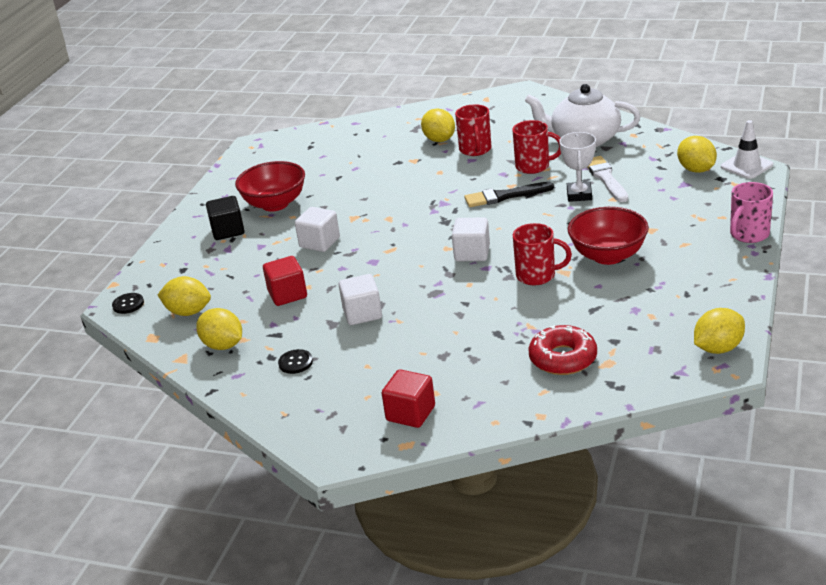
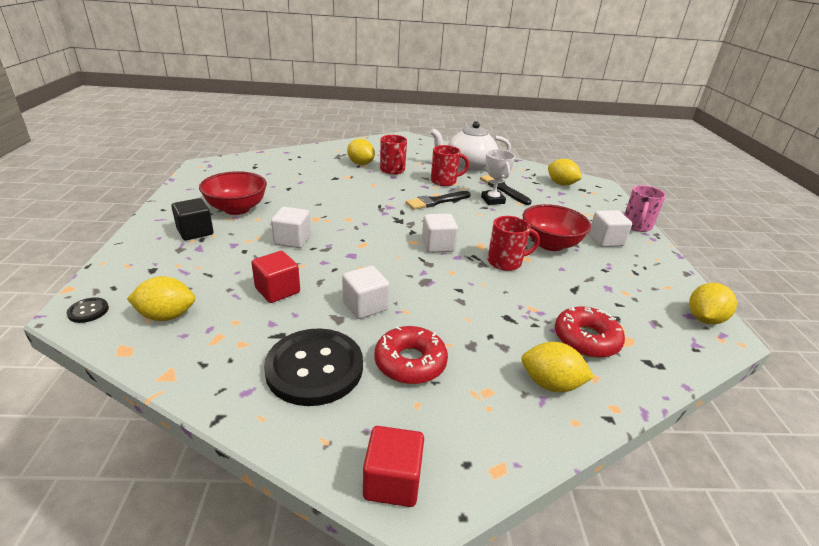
camera: 25 degrees left, 0 degrees up
yellow lemon [196,308,242,350] -> yellow lemon moved to [521,342,594,392]
black button [278,349,313,374] -> black button [264,328,363,406], size x2.45
red cube [382,369,435,428] -> red cube moved to [363,426,424,507]
white brush [588,156,628,202] -> black brush [480,175,532,205]
white traffic cone [721,120,773,179] -> none
none -> red donut [374,326,448,384]
none -> white cube [589,210,632,247]

